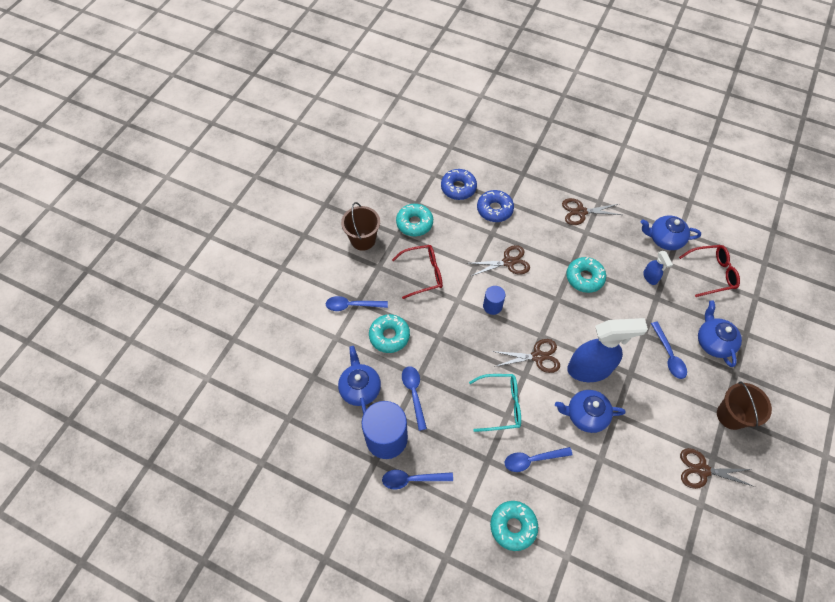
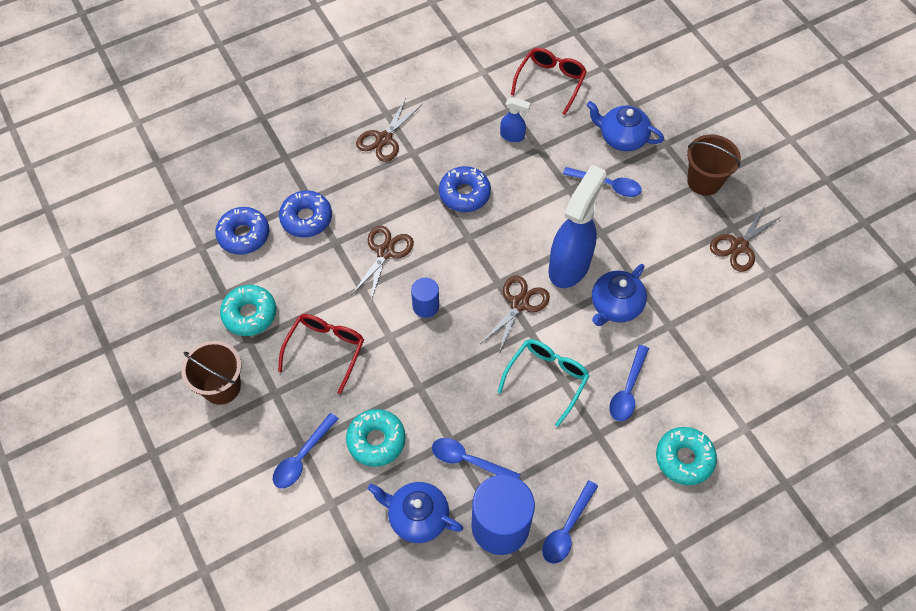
camera: 55 degrees left, 0 degrees up
turquoise donut [566,257,606,293] -> blue donut [439,166,491,212]
blue teapot [641,216,701,250] -> none

